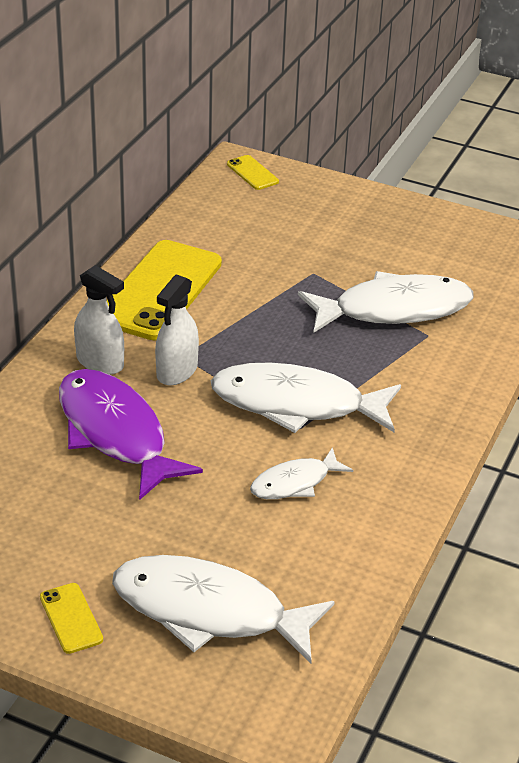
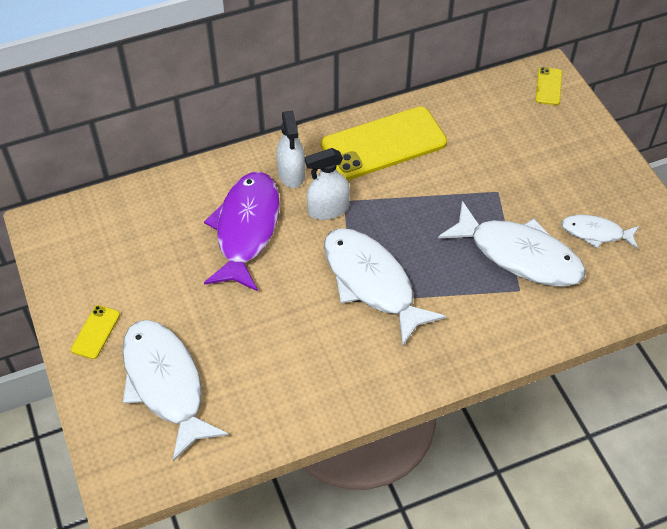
camera: 45 degrees right, 15 degrees up
white fish [250,447,353,499] -> white fish moved to [561,215,639,249]

